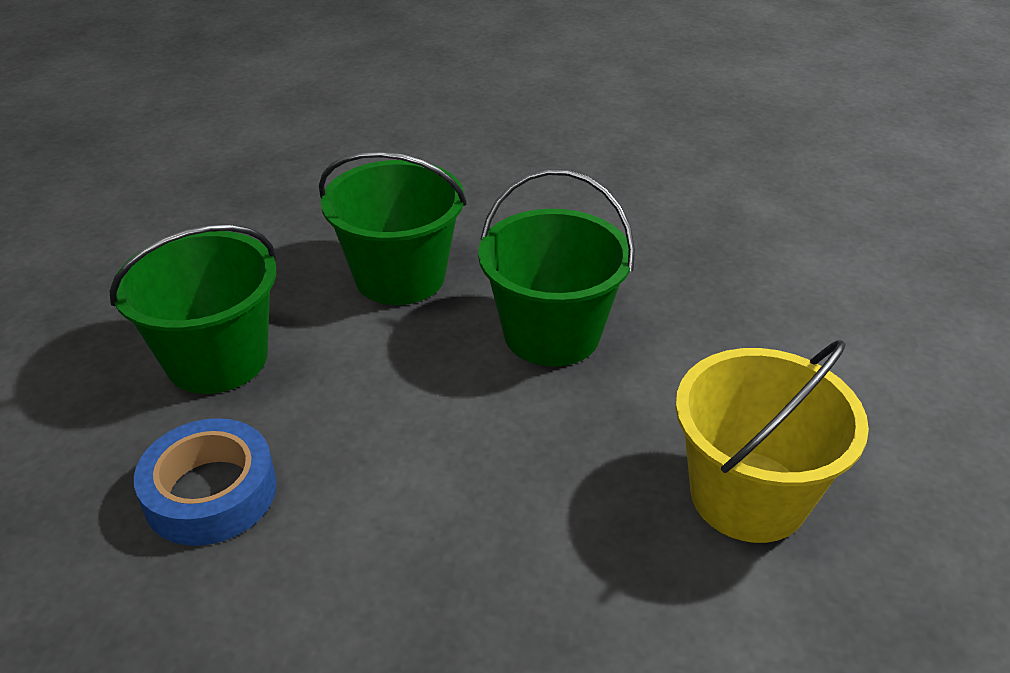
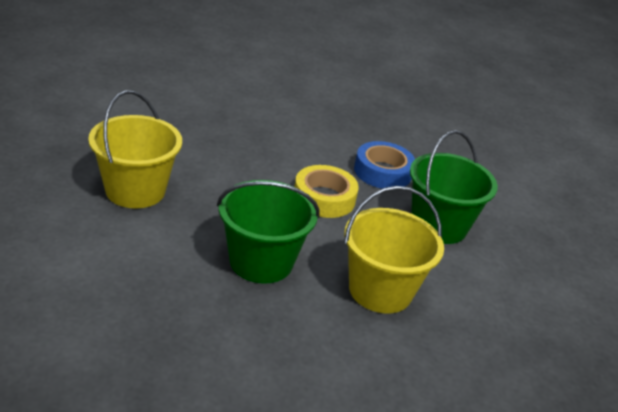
camera: 155 degrees right, 5 degrees down
green bucket [319,152,467,305] -> yellow bucket [344,186,444,313]
none -> yellow tape [295,165,359,218]

